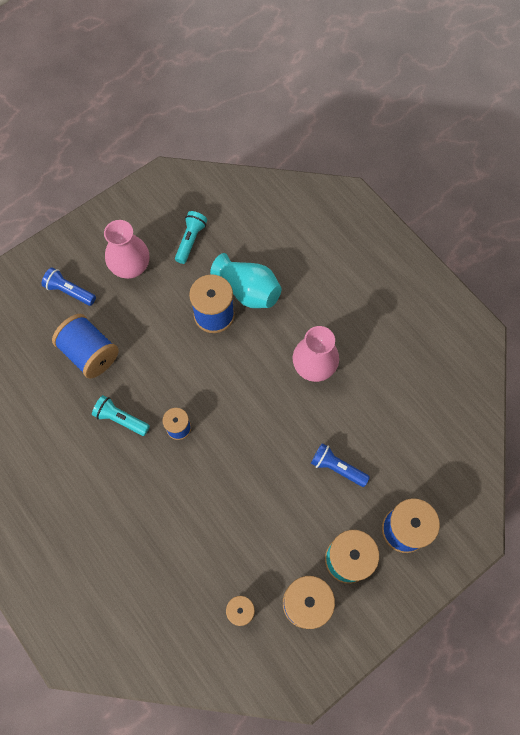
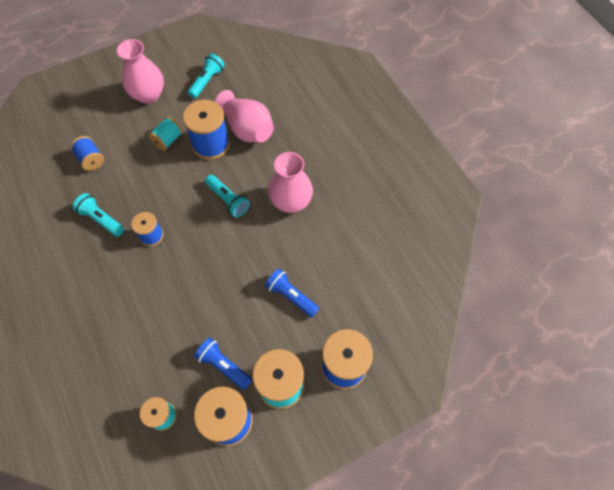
camera: 10 degrees right, 5 degrees down
blue flashlight [41,267,96,306] -> blue flashlight moved to [194,338,252,390]
blue spool [52,314,119,379] -> blue spool [70,136,104,171], size x0.58
turquoise vase [210,253,281,308] -> pink vase [215,90,274,143]
none -> turquoise spool [148,117,183,151]
none -> turquoise flashlight [205,175,250,217]

